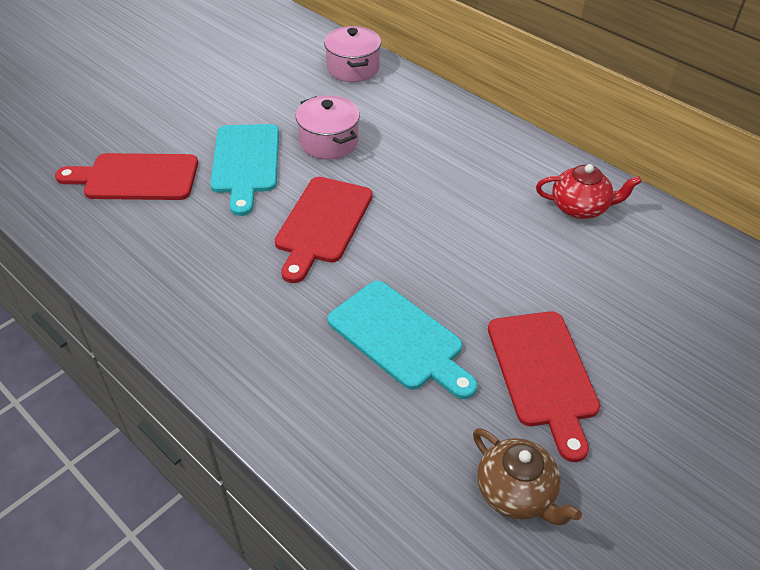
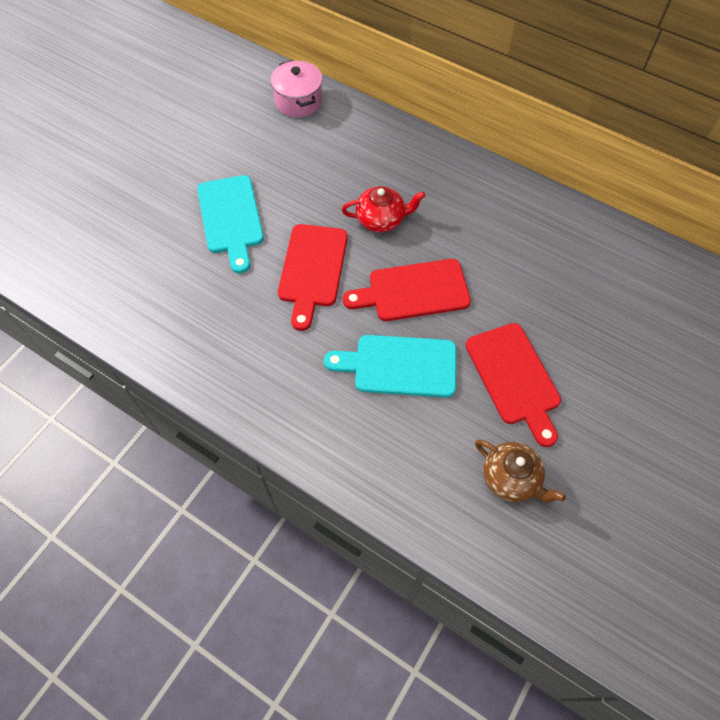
camera: 10 degrees left, 15 degrees up
red cutting board [55,153,198,200] -> red cutting board moved to [343,259,471,321]
pink pot [296,95,360,160] -> none
turquoise cutting board [328,281,478,399] -> turquoise cutting board turned 150 degrees clockwise [324,335,456,398]
red teapot [536,164,641,219] -> red teapot moved to [342,186,425,232]

